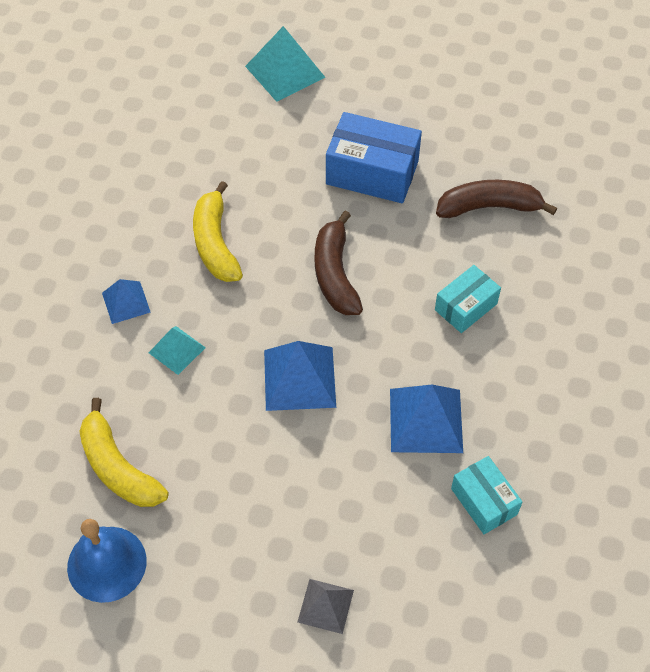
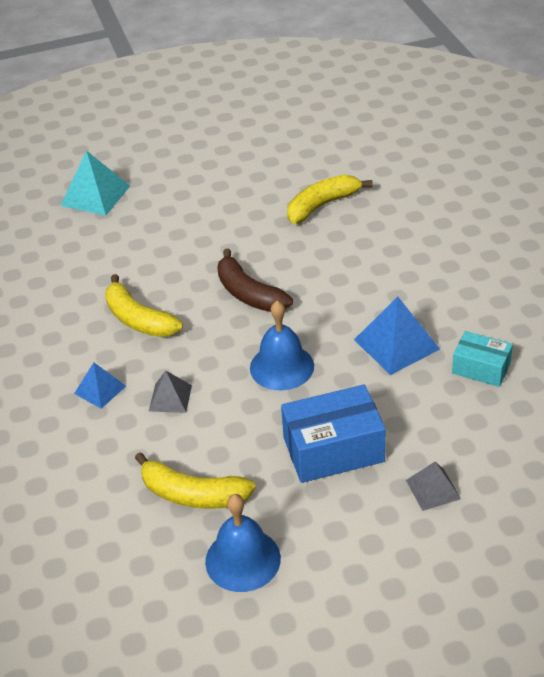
camera: 30 degrees left, 15 degrees down
turquoise pyramid [149,326,206,375] -> grey pyramid [149,371,192,413]
blue pyramid [264,341,336,411] -> blue bell [250,301,314,390]
blue box [326,112,422,203] -> blue box moved to [281,385,386,483]
turquoise box [435,265,501,333] -> none
brown banana [436,180,557,218] -> yellow banana [287,175,373,224]

